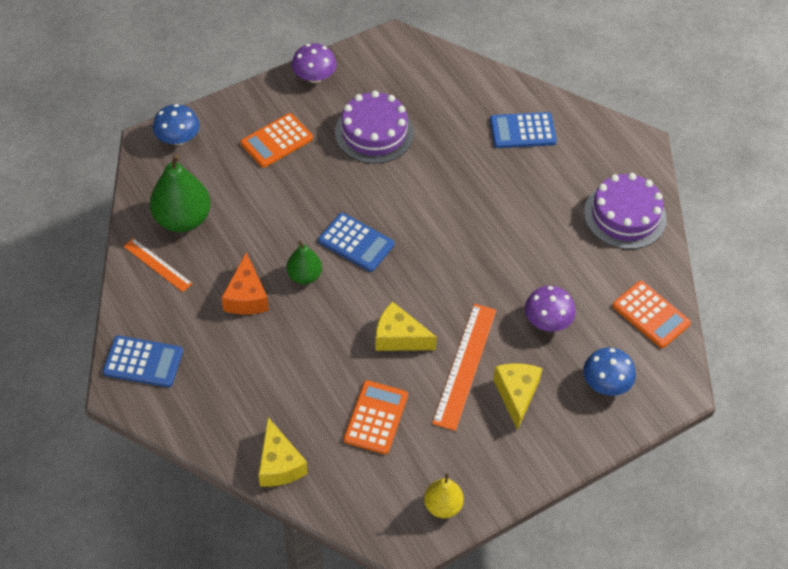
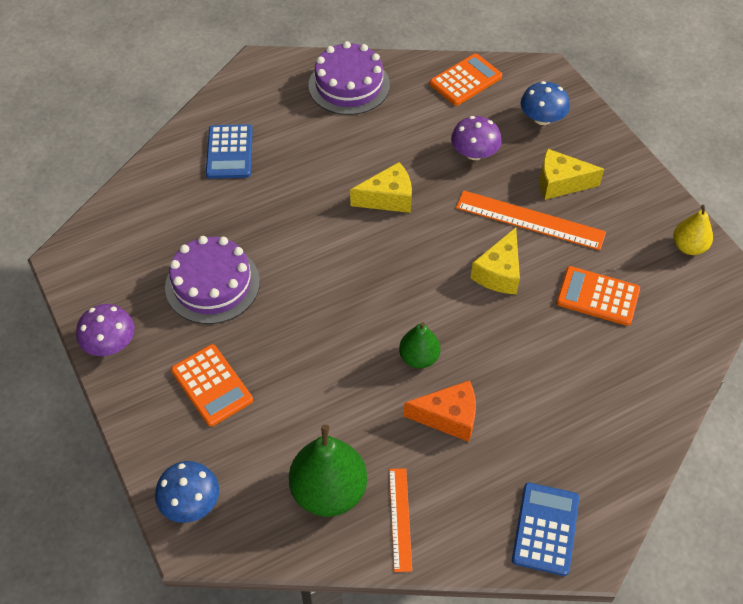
camera: 85 degrees left, 0 degrees up
orange ruler [123,238,193,292] -> orange ruler turned 45 degrees counterclockwise [389,468,412,572]
yellow cheese [258,417,308,487] -> yellow cheese moved to [350,162,412,213]
blue calculator [318,213,394,272] -> none

